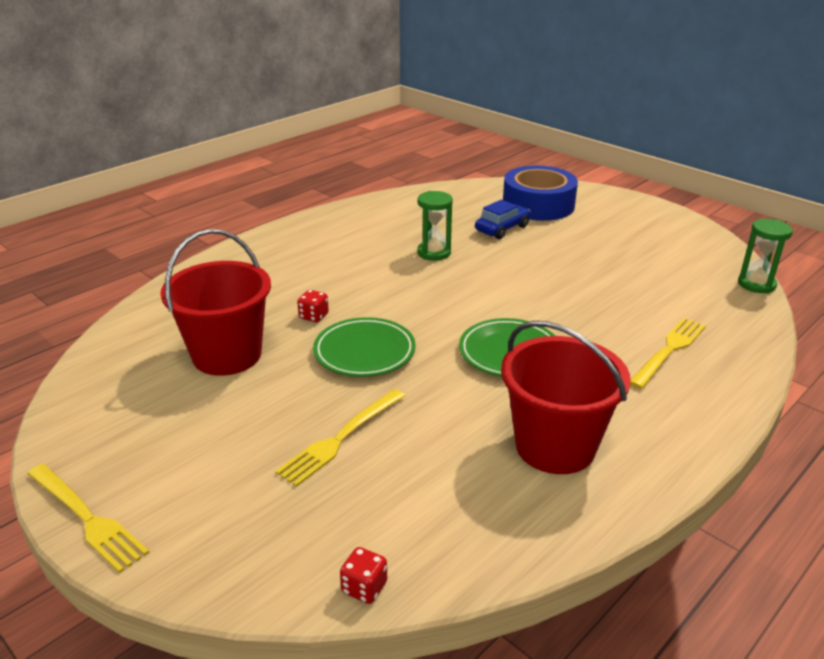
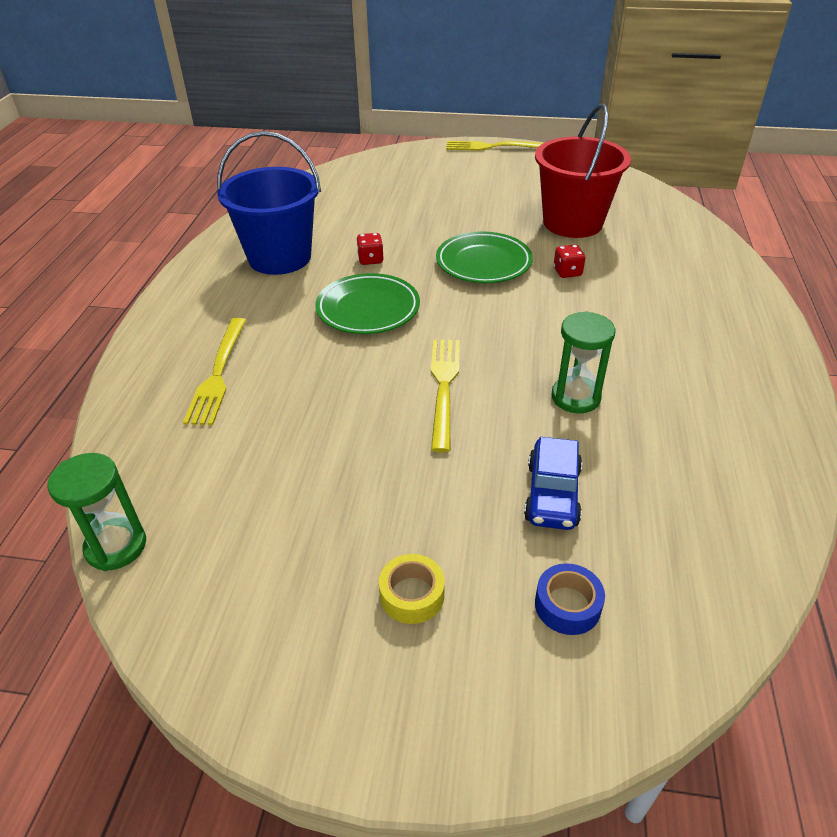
camera: 145 degrees right, 10 degrees up
yellow fork [275,389,405,487] -> yellow fork moved to [431,339,460,452]
red dice [340,547,387,604] -> red dice moved to [357,233,384,265]
red bucket [501,321,631,474] -> blue bucket [217,131,321,275]
blue tape [503,166,578,221] -> blue tape [535,563,605,635], size x0.43
none -> yellow tape [379,554,445,624]

